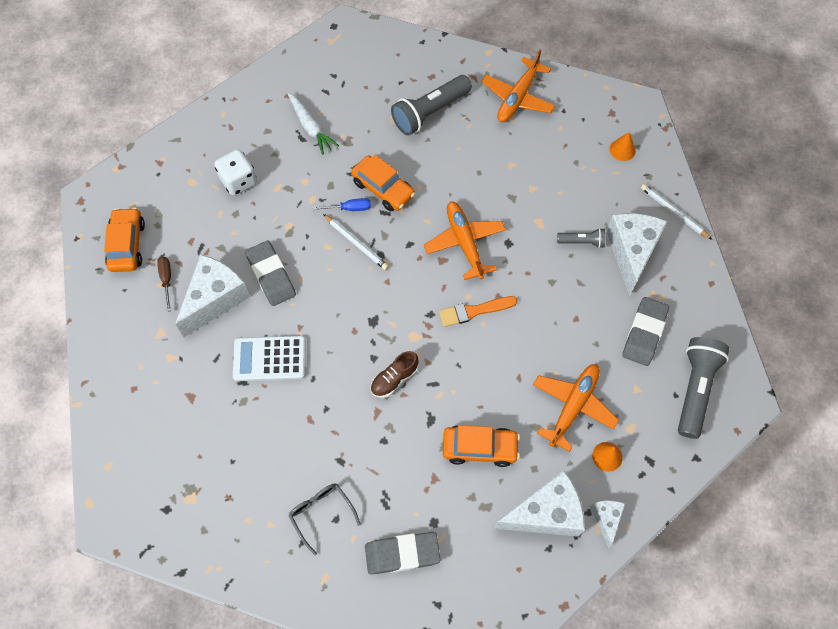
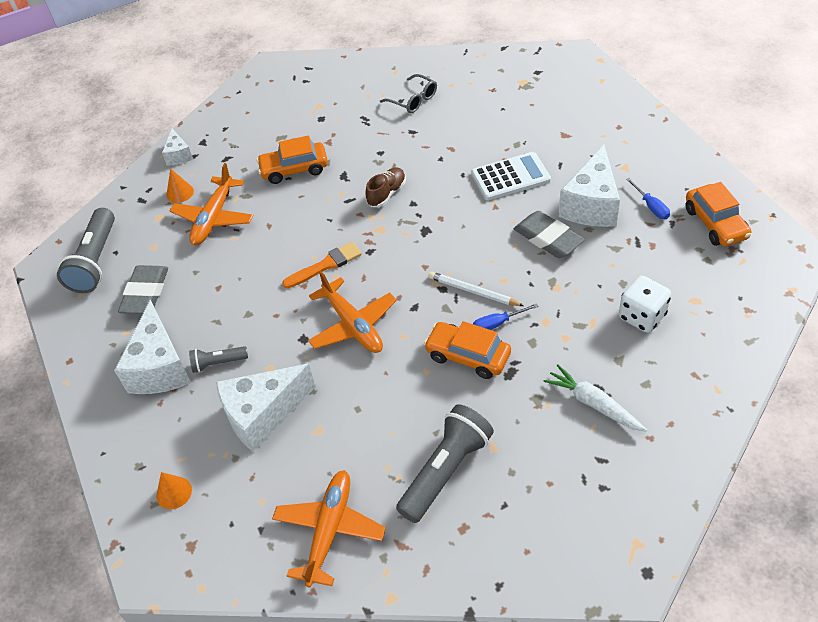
camera: 170 degrees right, 15 degrees down
brown screwdriver [157,257,171,312] -> blue screwdriver [626,178,670,219]
grey eraser [365,532,441,575] -> none
white cheese [494,470,585,537] -> white cheese moved to [216,364,316,452]
white pencil [641,184,712,240] -> none

